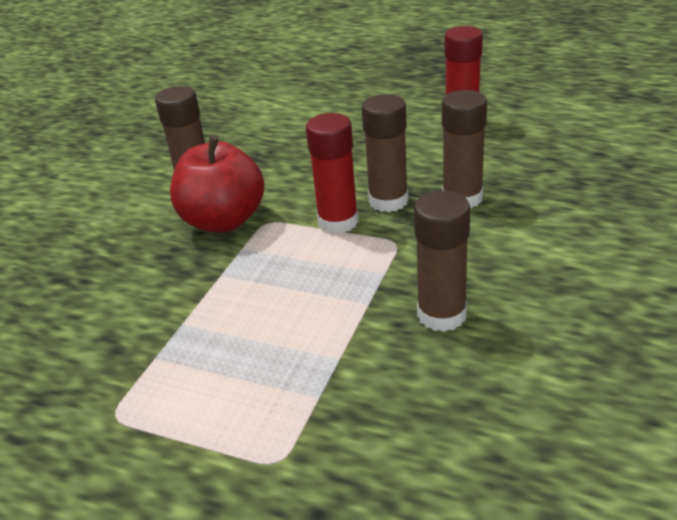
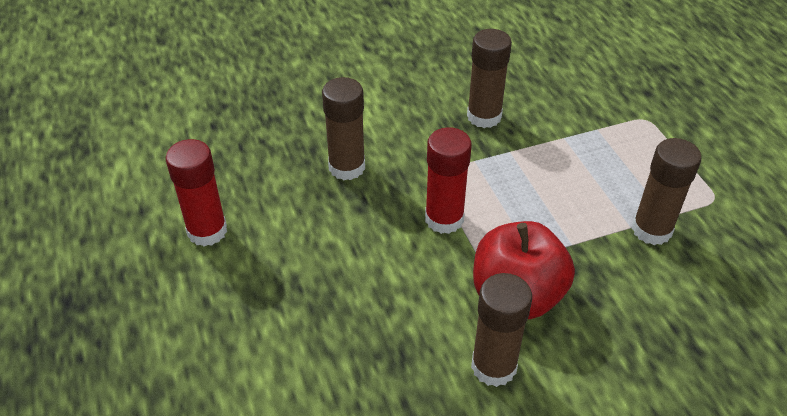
camera: 135 degrees left, 10 degrees up
brown glue stick [362,94,409,212] -> brown glue stick moved to [632,138,702,245]

